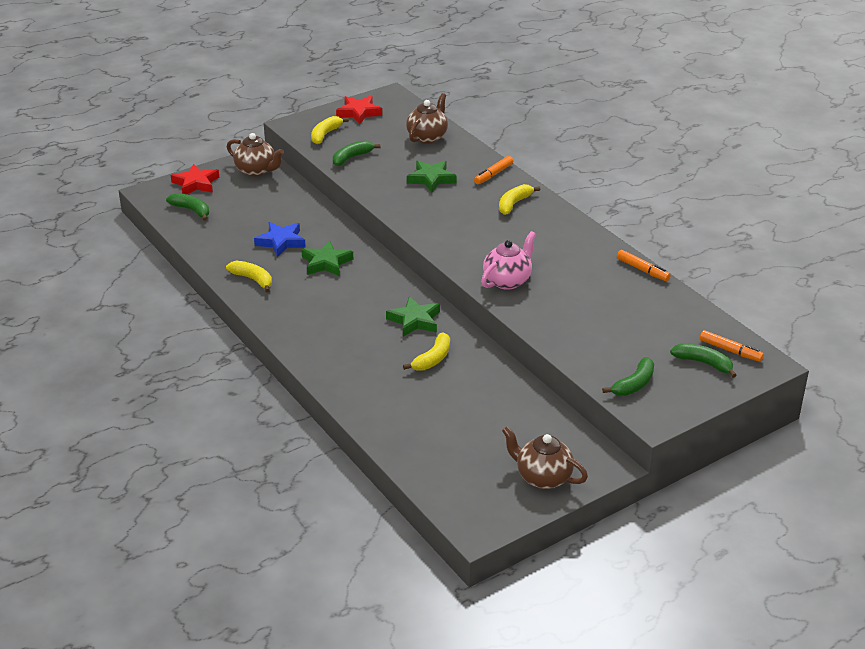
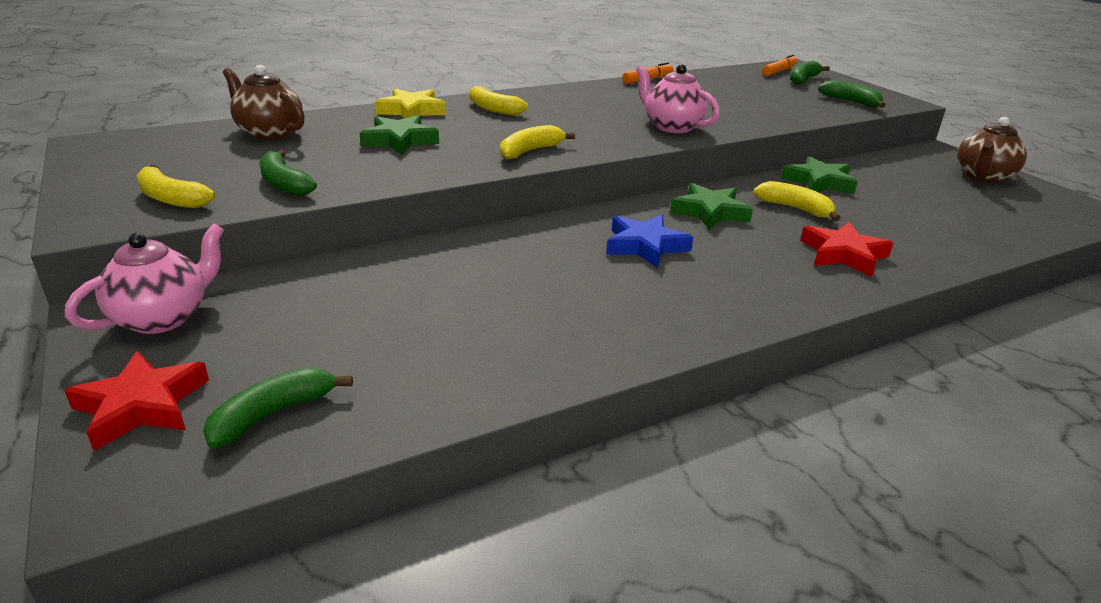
camera: 85 degrees left, 5 degrees down
yellow banana [226,261,272,293] -> yellow banana moved to [500,125,575,159]
brown teapot [227,133,284,177] -> pink teapot [65,223,224,334]
blue star [254,222,306,257] -> blue star moved to [606,215,693,268]
green star [301,240,353,276] -> green star moved to [782,156,858,194]
red star [336,96,382,124] -> red star moved to [800,222,893,277]
orange marker [474,156,513,184] -> yellow star [375,89,446,118]

